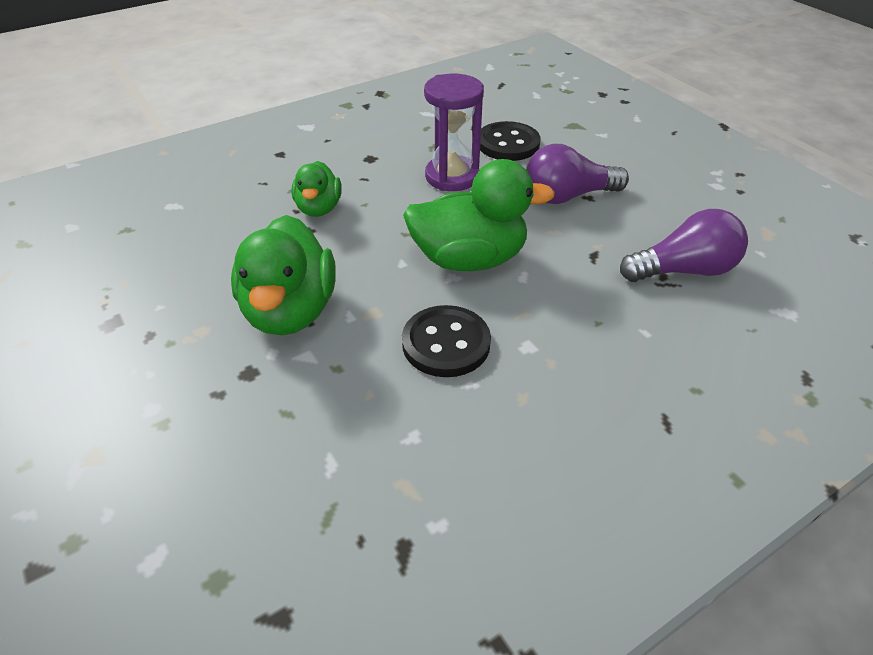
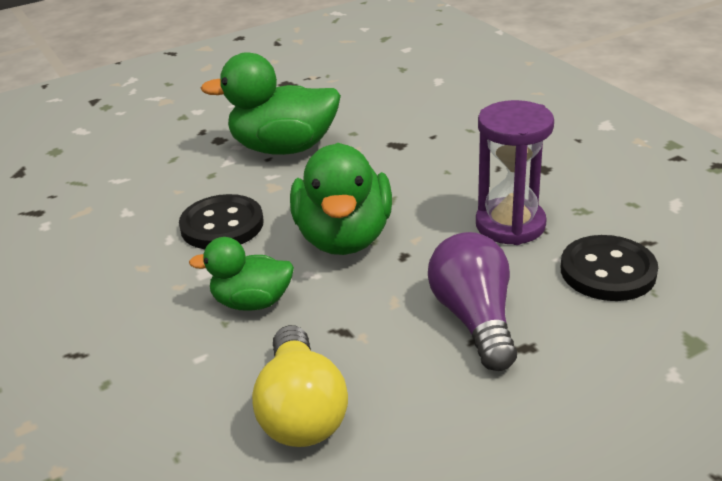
camera: 95 degrees right, 10 degrees down
green duck [292,161,342,217] -> green duck moved to [189,237,294,311]
purple light bulb [620,209,748,282] -> yellow light bulb [252,325,348,447]

